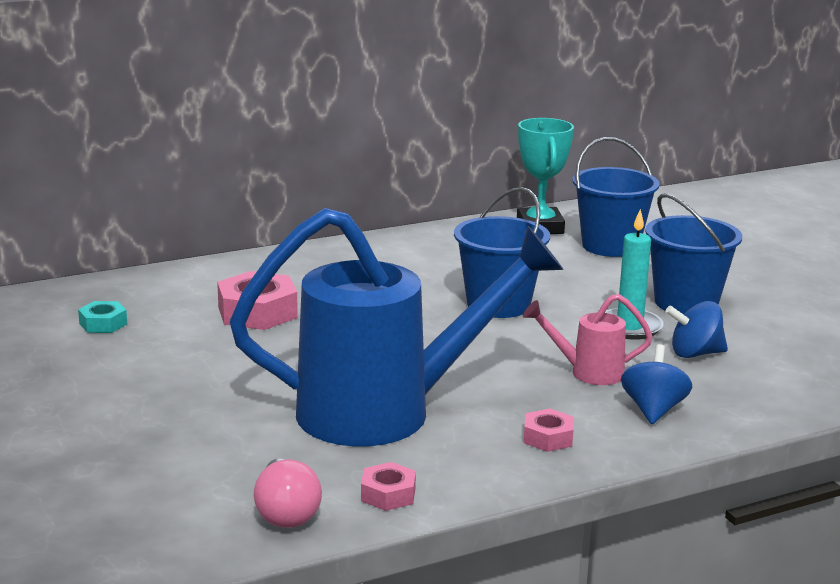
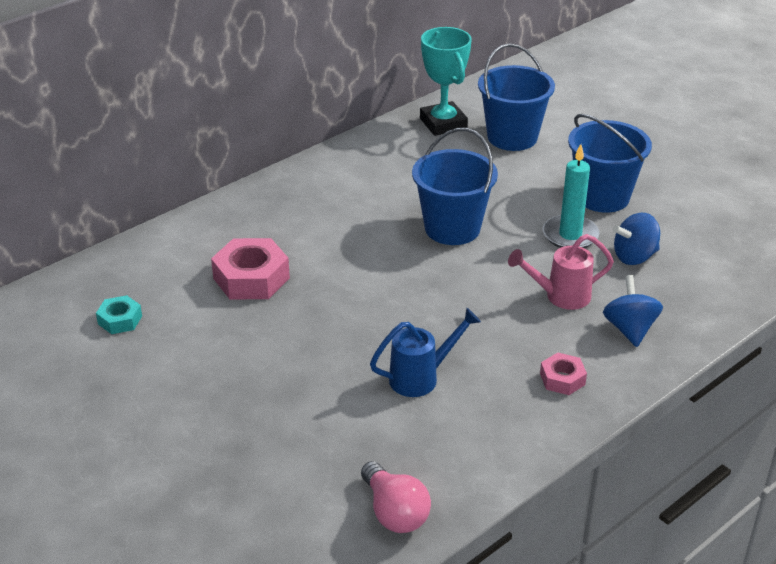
camera: 15 degrees left, 15 degrees up
blue watering can [230,208,563,447] -> blue watering can [370,308,481,397], size x0.42
pink nut [361,462,416,511] -> none

